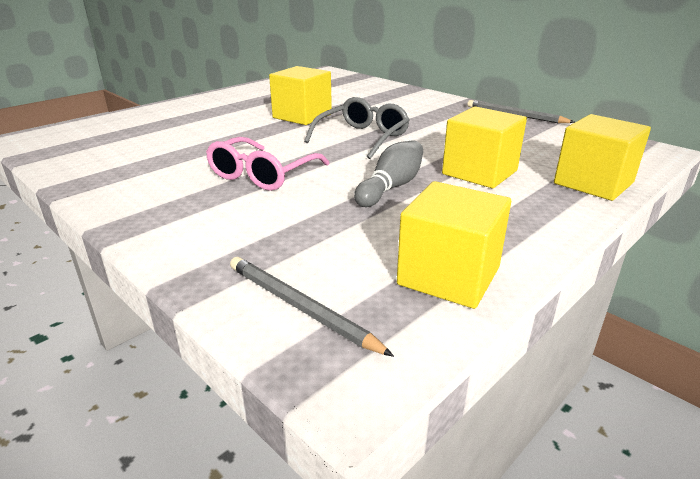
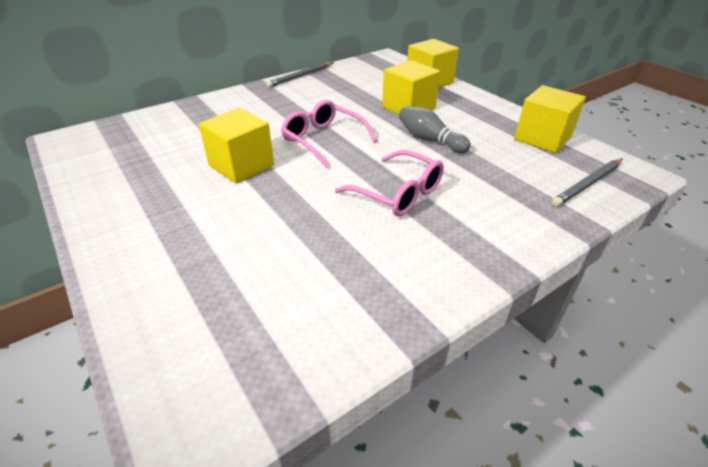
camera: 80 degrees left, 10 degrees up
grey glasses [304,97,410,159] -> pink glasses [281,100,377,168]

